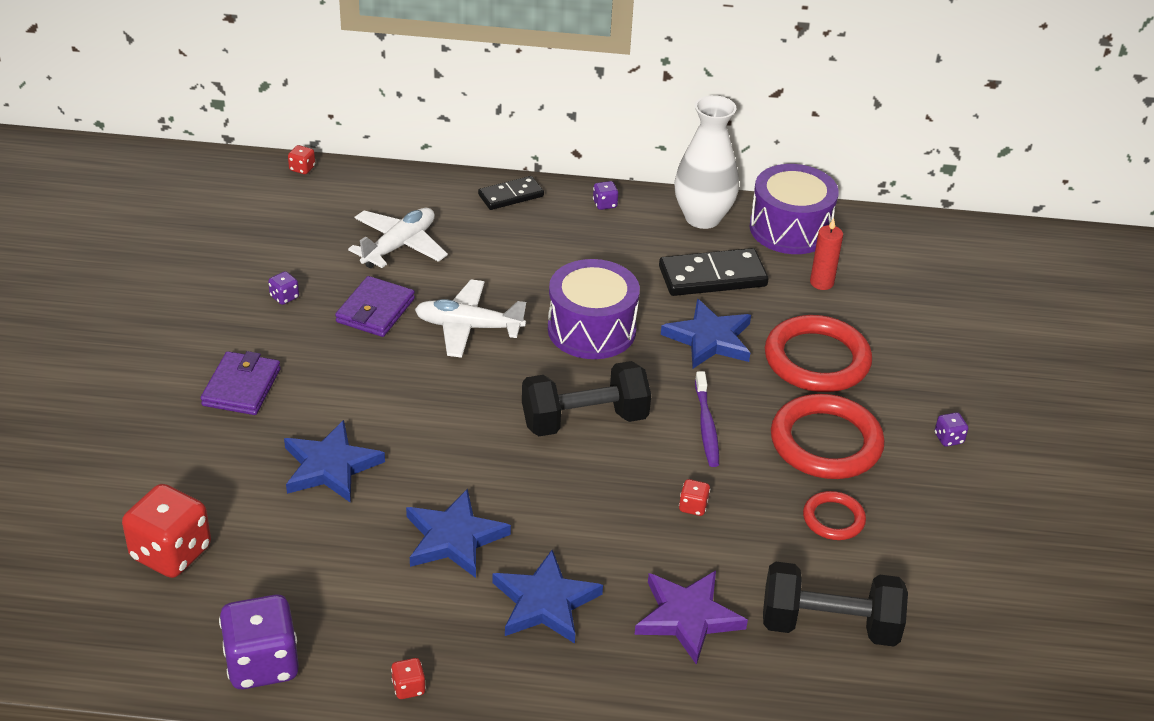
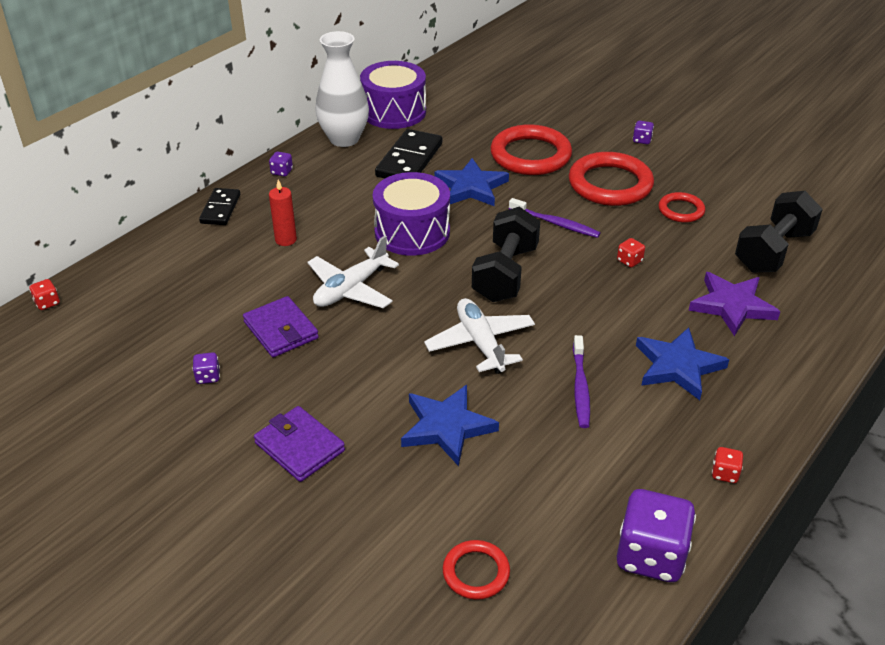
camera: 55 degrees left, 0 degrees up
red dice [122,484,211,578] -> red ring [443,540,510,600]
white plane [348,208,448,268] -> white plane moved to [424,298,535,374]
blue star [406,489,511,578] -> purple toothbrush [573,335,590,428]
red candle [810,218,843,290] -> red candle moved to [269,180,297,246]

